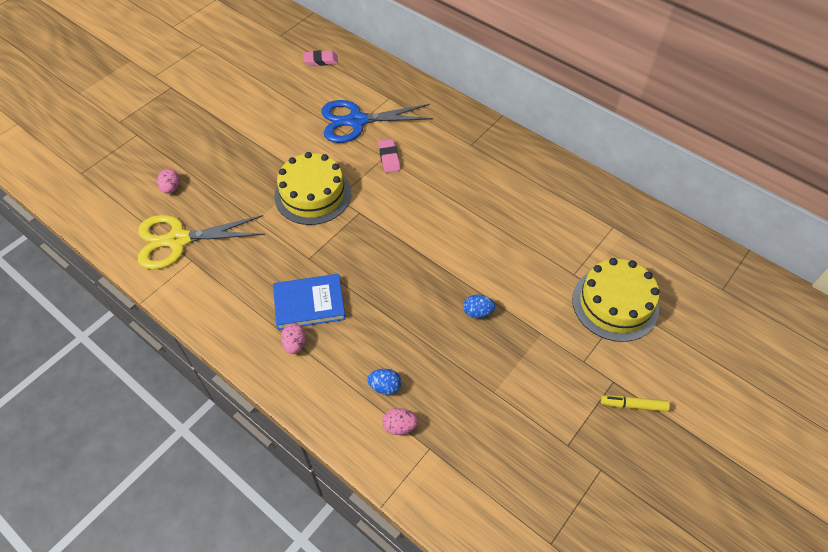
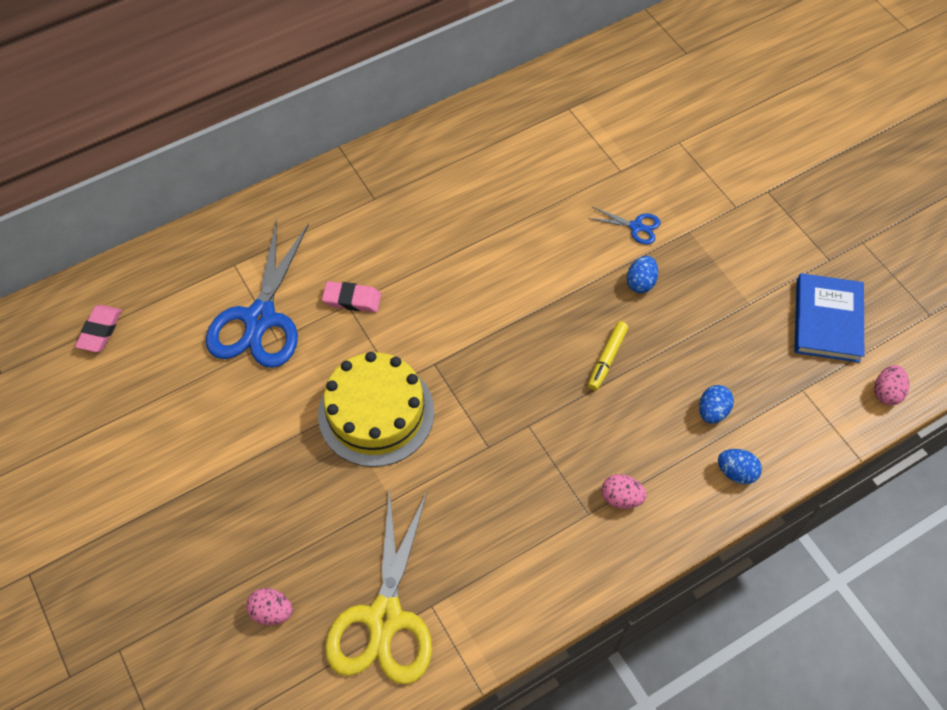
camera: 70 degrees left, 5 degrees up
blue book [273,274,346,330] -> blue book moved to [794,273,864,363]
pink egg [383,408,418,435] -> pink egg moved to [875,365,909,405]
yellow cake [572,258,660,342] -> none
yellow marker [601,395,670,412] -> yellow marker moved to [588,321,628,391]
none -> blue scissors [588,207,661,244]
none -> blue egg [718,449,762,484]

